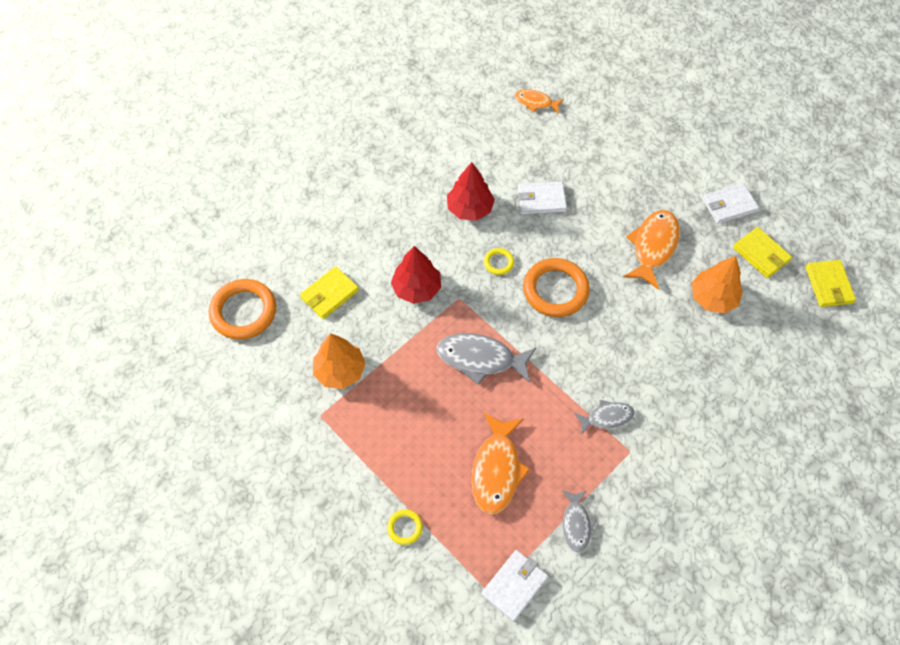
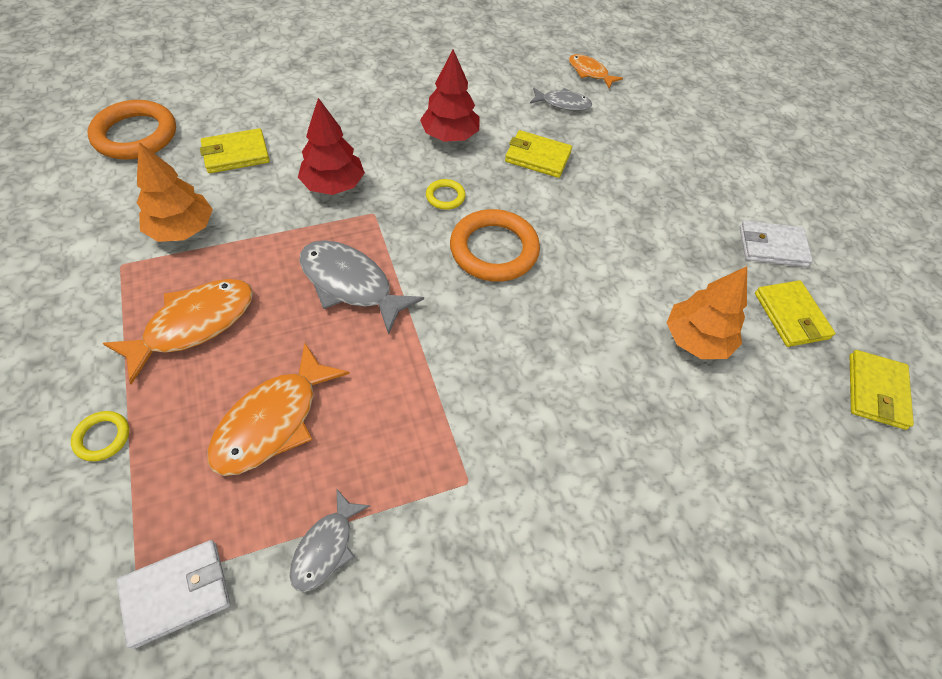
camera: 20 degrees right, 5 degrees down
white wallet [518,182,567,214] -> yellow wallet [505,130,572,178]
grey fish [574,400,635,435] -> grey fish moved to [530,88,592,111]
orange fish [623,210,680,290] -> orange fish moved to [103,279,253,385]

